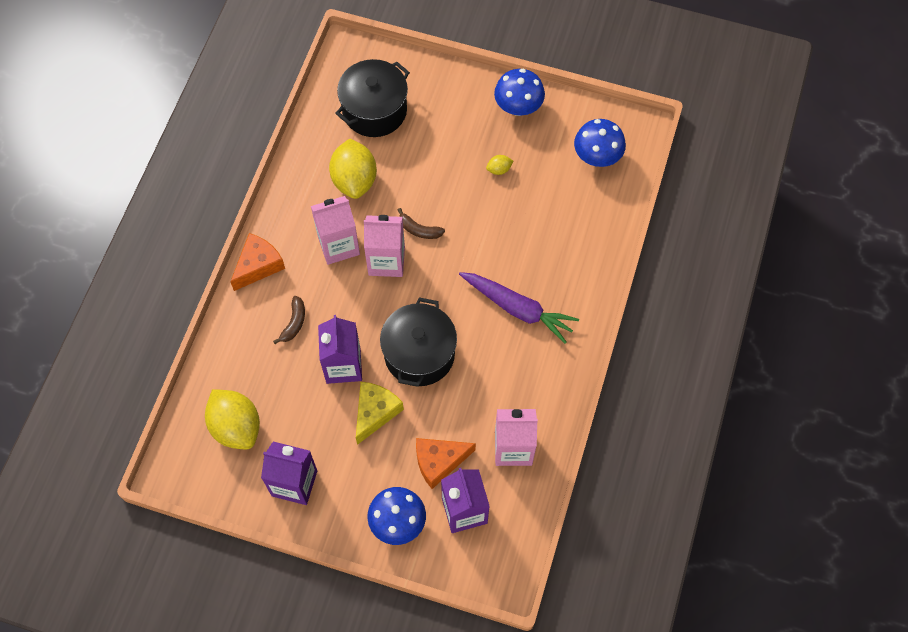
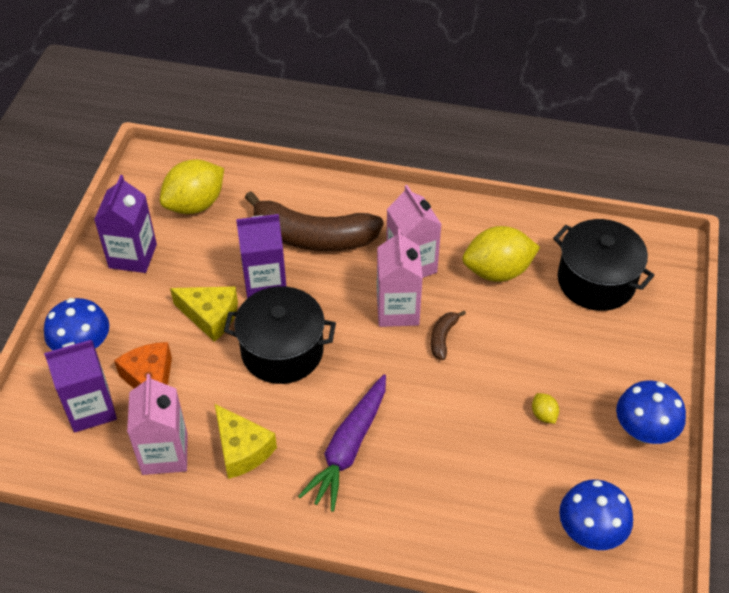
camera: 85 degrees right, 15 degrees down
orange cheese [230,233,285,291] -> none
brown banana [273,296,305,344] -> brown banana [245,191,384,251], size x2.40
none -> yellow cheese [215,404,277,479]

